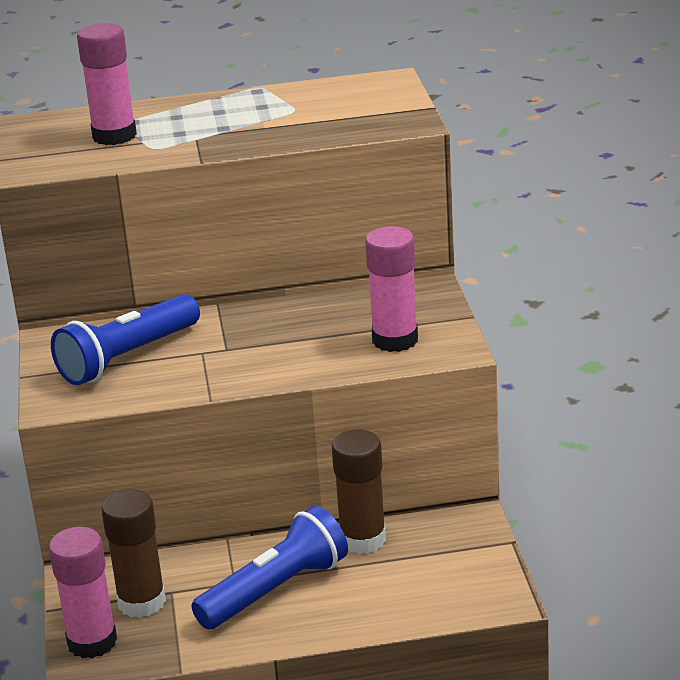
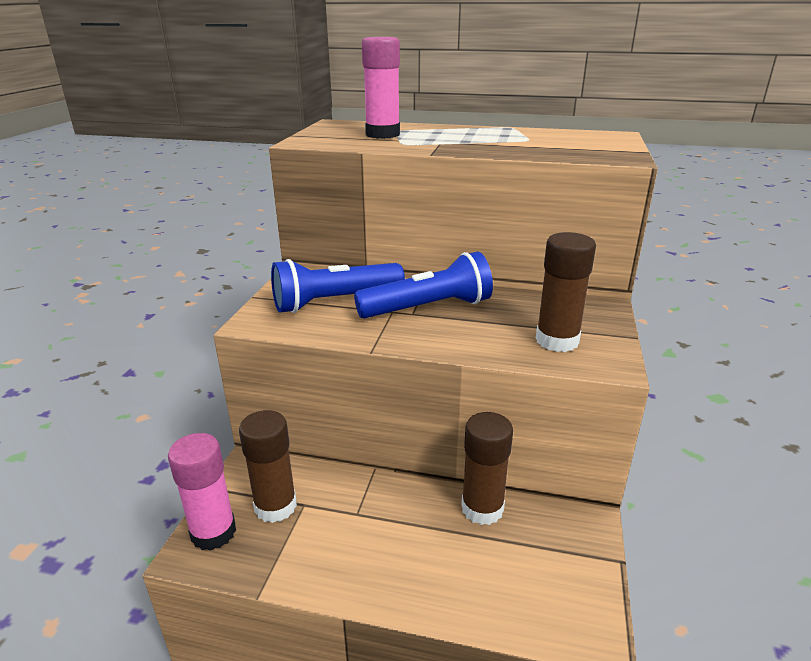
camera: 20 degrees right, 0 degrees up
blue flashlight [191,506,348,630] -> blue flashlight moved to [354,252,493,319]
pink glue stick [365,226,418,352] -> brown glue stick [536,232,596,352]

